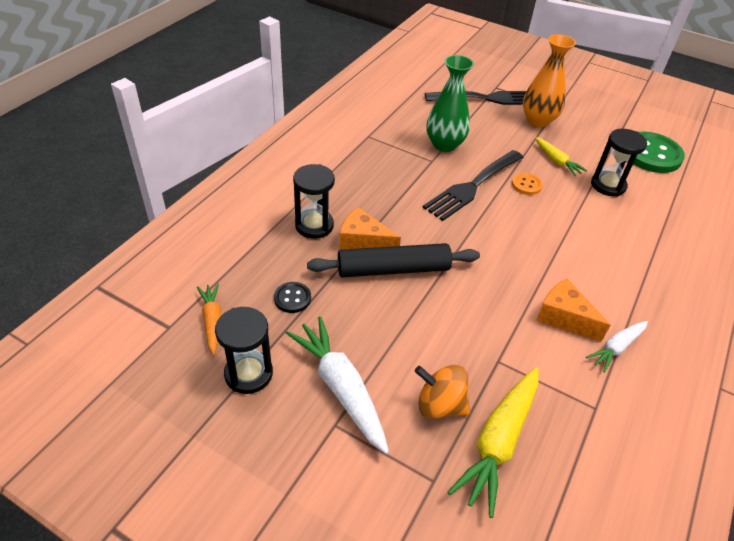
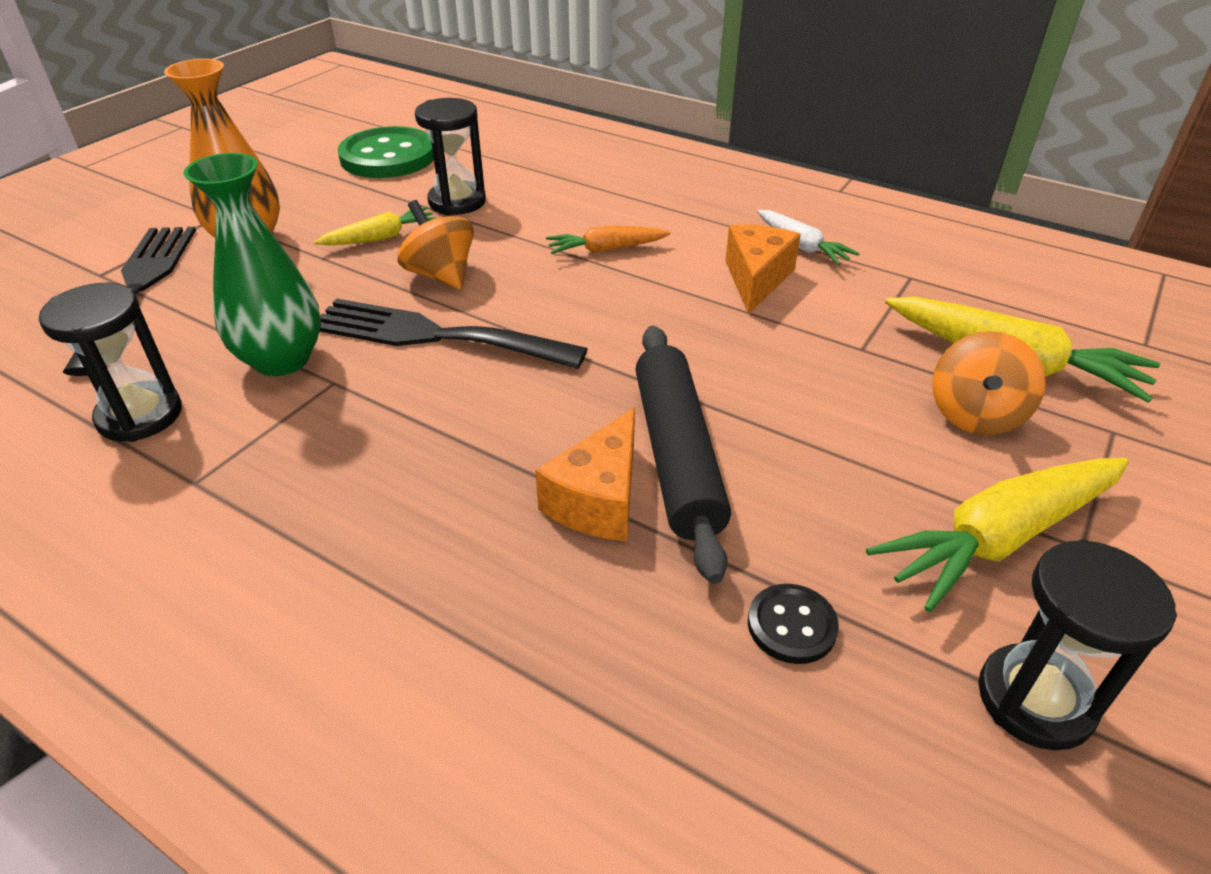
camera: 85 degrees left, 5 degrees down
orange carrot [197,283,221,355] -> orange carrot moved to [546,226,670,254]
white carrot [286,316,389,454] -> yellow carrot [866,458,1129,612]
black hourglass [293,164,335,239] -> black hourglass moved to [39,283,182,442]
black fork [422,150,524,221] -> black fork turned 150 degrees clockwise [320,298,588,369]
orange button [512,173,543,195] -> orange spinning top [397,200,474,290]
orange cheese [536,279,611,342] -> orange cheese turned 150 degrees clockwise [725,224,801,314]

